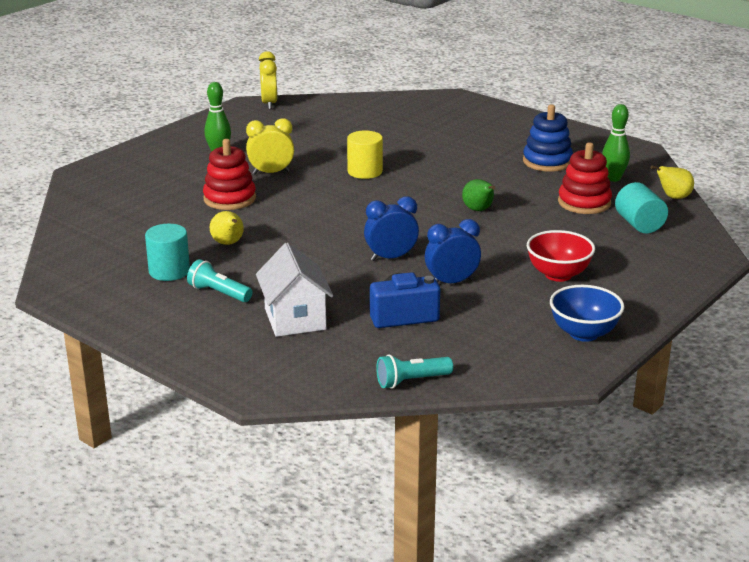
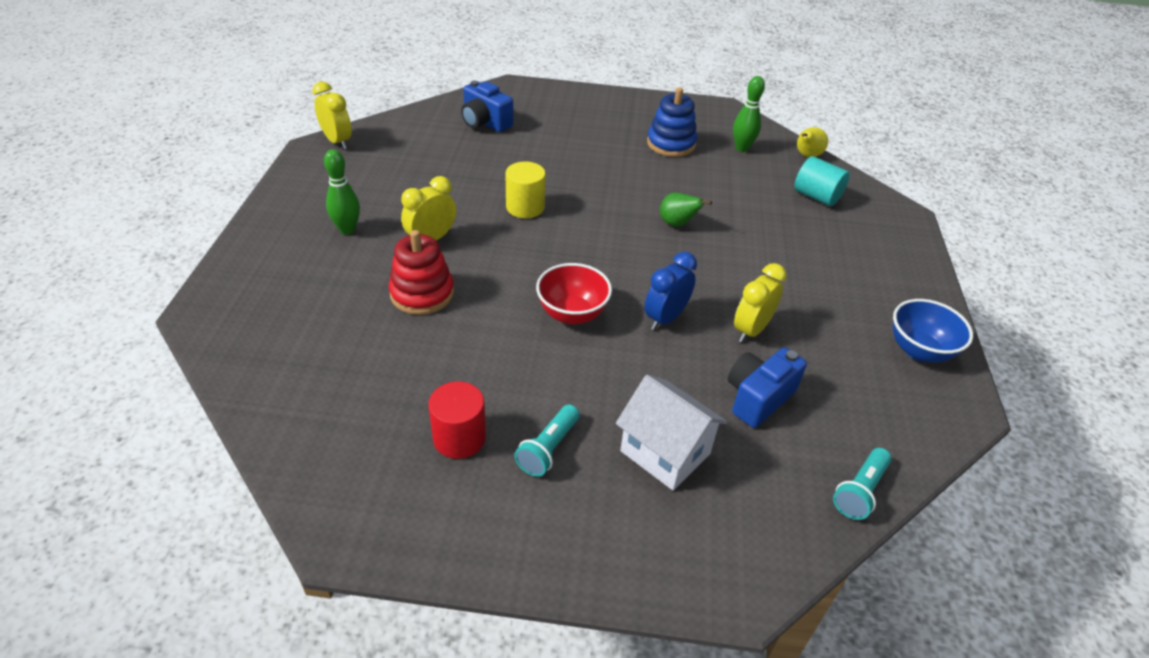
camera: 35 degrees left, 15 degrees up
turquoise cylinder [145,224,190,281] -> red cylinder [428,381,486,459]
turquoise flashlight [187,259,253,302] -> turquoise flashlight turned 60 degrees counterclockwise [514,404,579,477]
yellow pear [210,211,244,245] -> none
blue clock [425,219,481,283] -> yellow clock [734,263,787,343]
red bowl [527,230,595,282] -> red bowl moved to [536,263,612,324]
red stacking toy [558,142,612,214] -> none
none -> blue camera [461,80,513,132]

